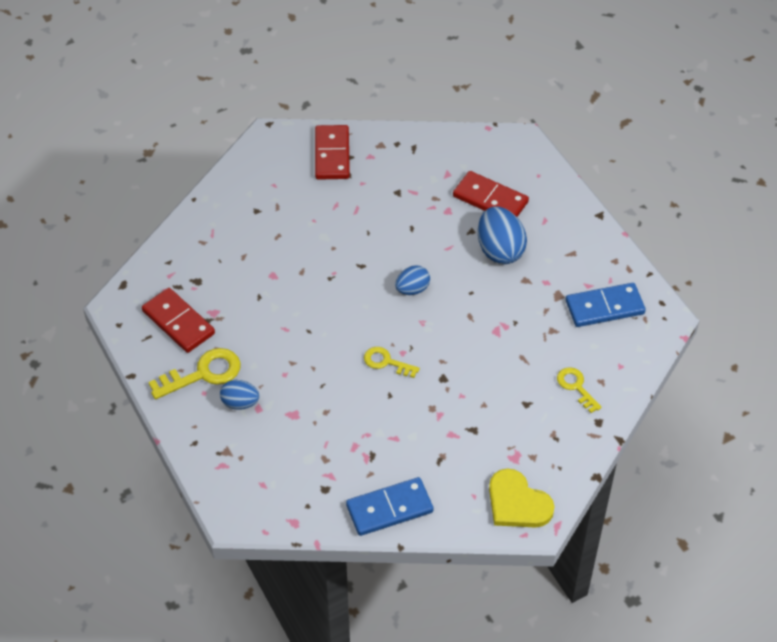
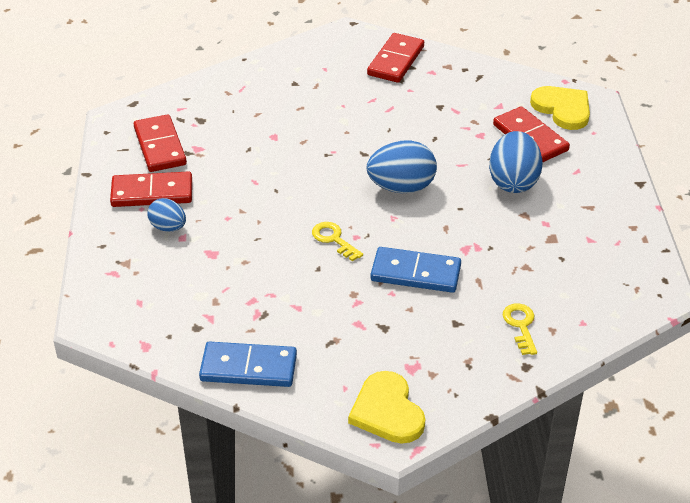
camera: 25 degrees right, 10 degrees down
yellow key [149,348,241,399] -> red domino [110,171,192,207]
blue egg [395,265,430,295] -> blue egg [367,140,437,193], size x1.69
blue domino [566,283,646,327] -> blue domino moved to [371,247,461,293]
none -> yellow heart [530,86,590,130]

